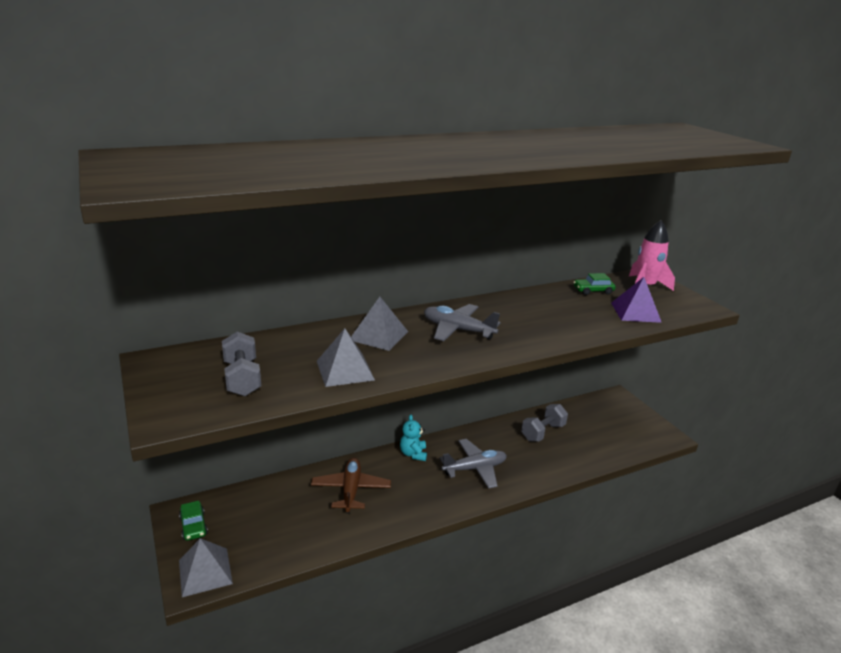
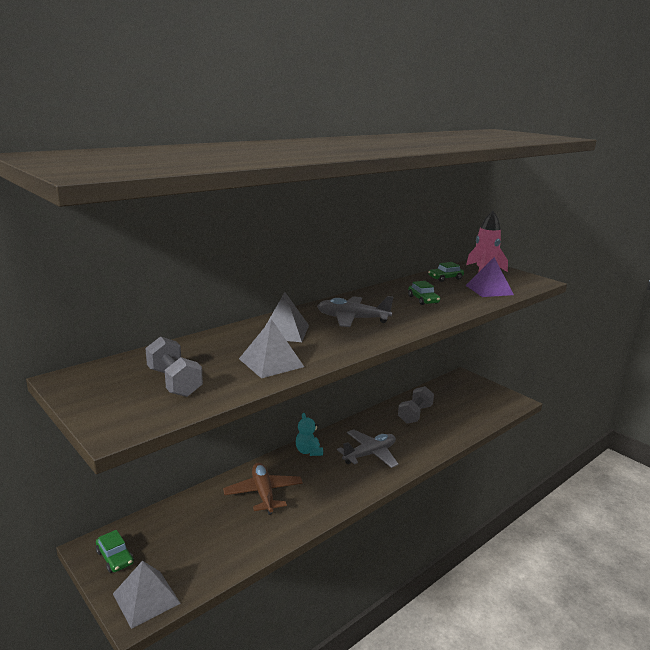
camera: 15 degrees left, 5 degrees down
none -> green car [408,281,440,305]

